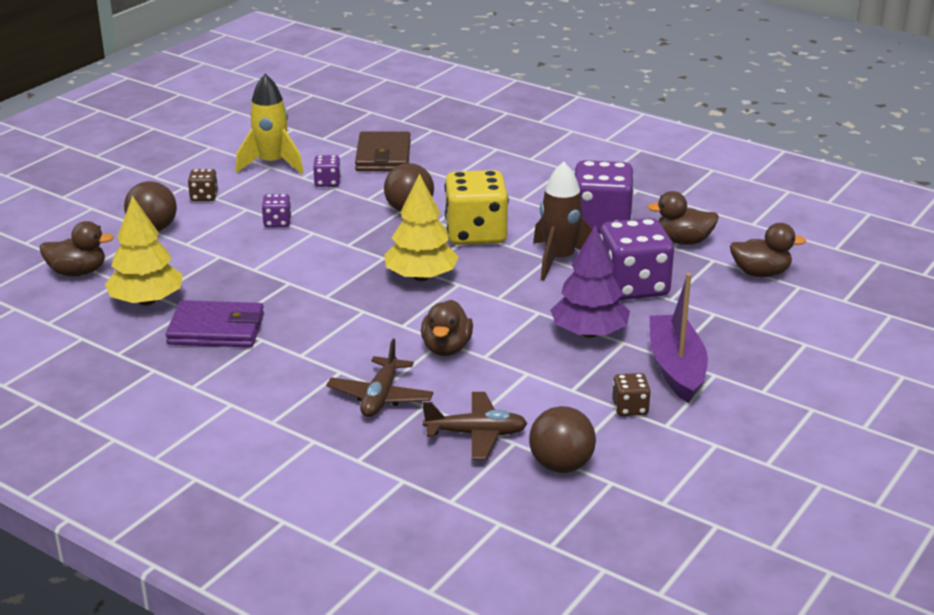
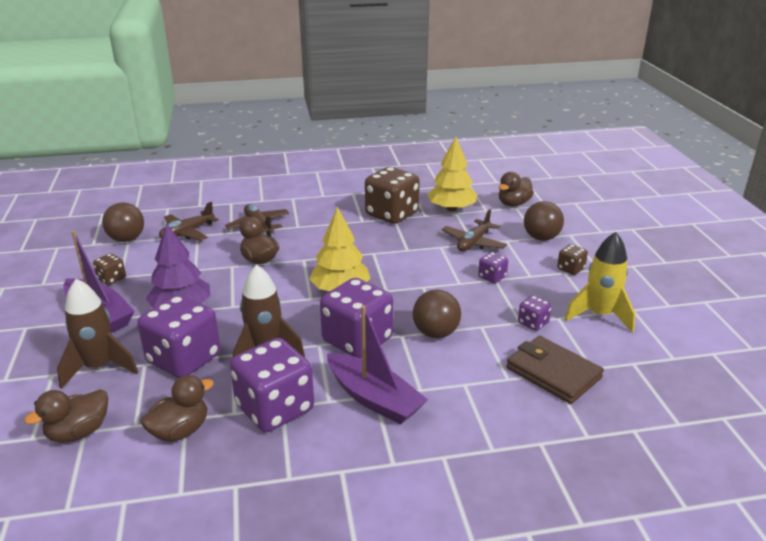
camera: 135 degrees right, 0 degrees up
purple wallet [165,300,264,347] -> brown dice [365,167,419,224]
yellow dice [445,170,509,245] -> purple dice [320,278,393,358]
none -> brown rocket [57,279,138,389]
none -> purple boat [327,305,428,425]
none -> brown plane [442,209,507,251]

